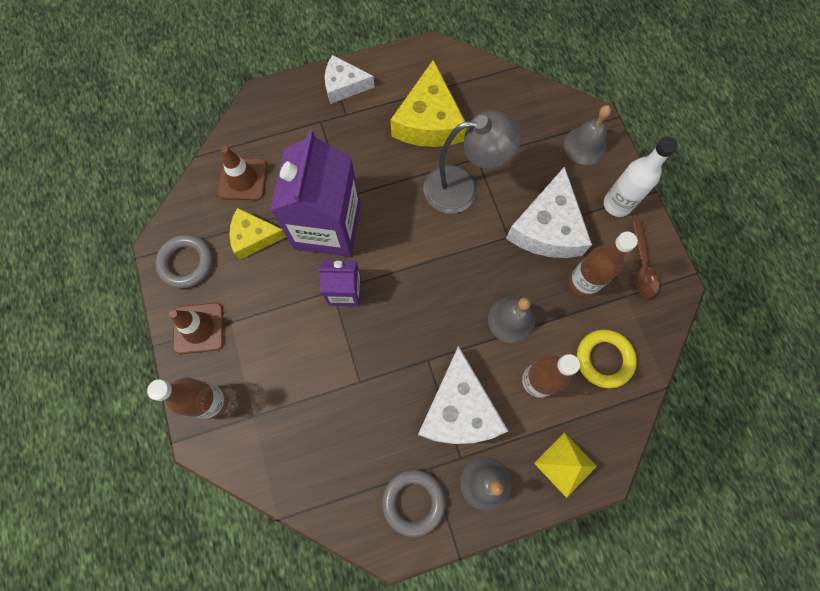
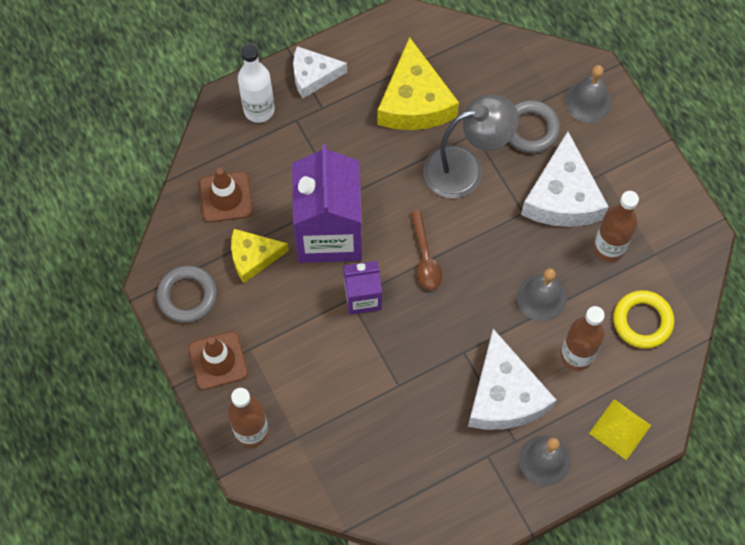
camera: 10 degrees left, 5 degrees down
grey ring [382,469,446,537] -> grey ring moved to [509,100,560,153]
white bottle [604,137,678,217] -> white bottle moved to [238,44,275,123]
brown spoon [632,221,659,298] -> brown spoon moved to [410,210,442,290]

